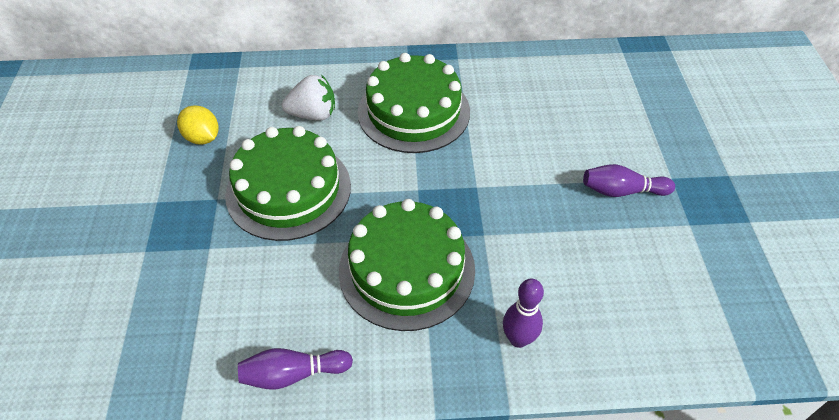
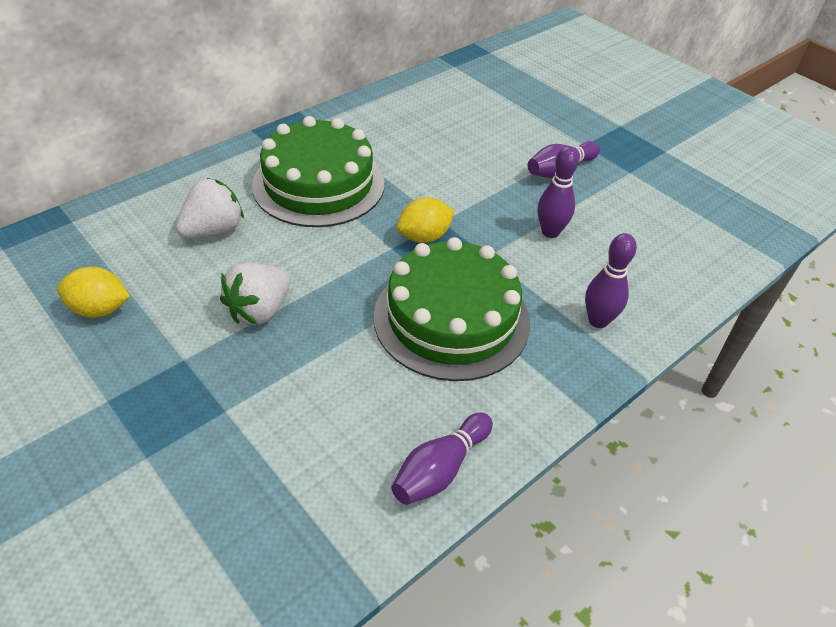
camera: 40 degrees left, 5 degrees down
green cake [225,126,351,241] -> white strawberry [220,262,291,325]
none -> yellow lemon [397,197,455,243]
none -> purple bowling pin [538,146,579,238]

